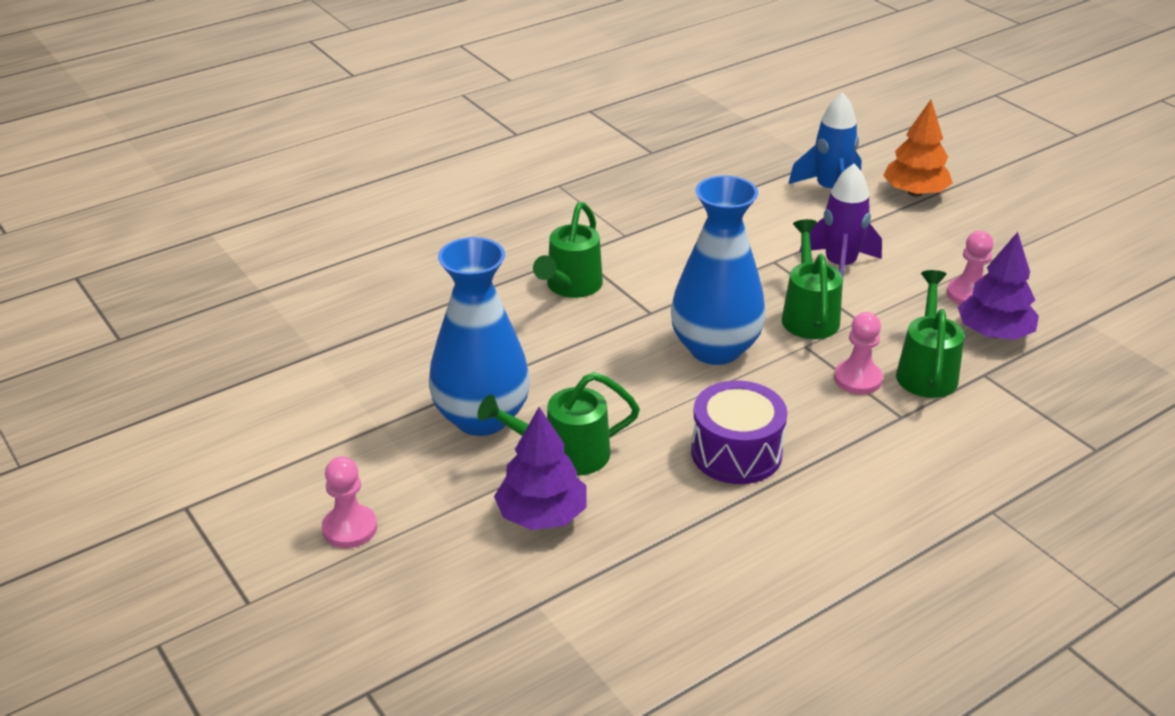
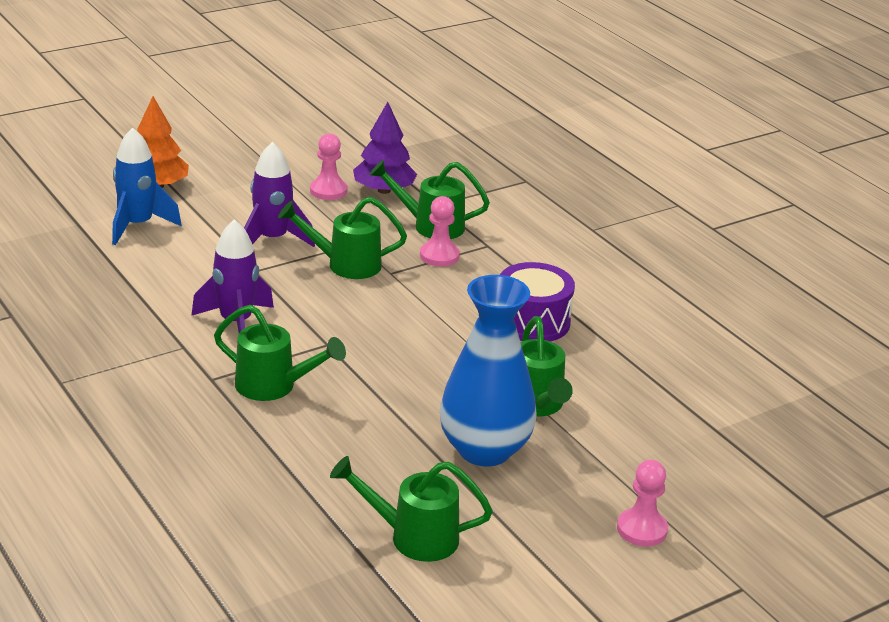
camera: 90 degrees left, 5 degrees down
purple tree [494,407,586,530] -> none
blue vase [671,175,766,365] -> none
none -> purple rocket [191,219,274,333]
none -> green watering can [330,456,493,562]

